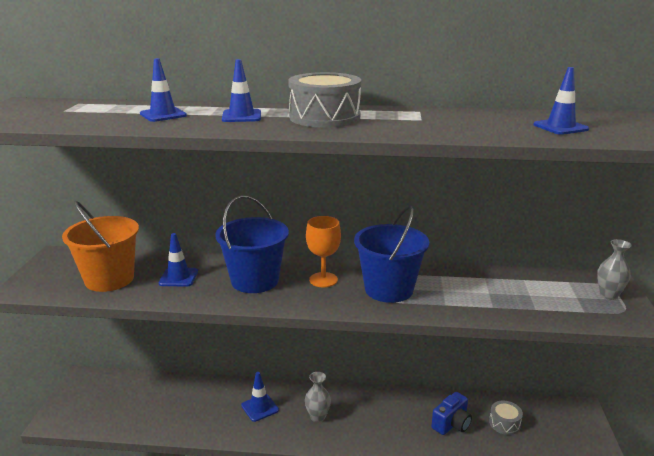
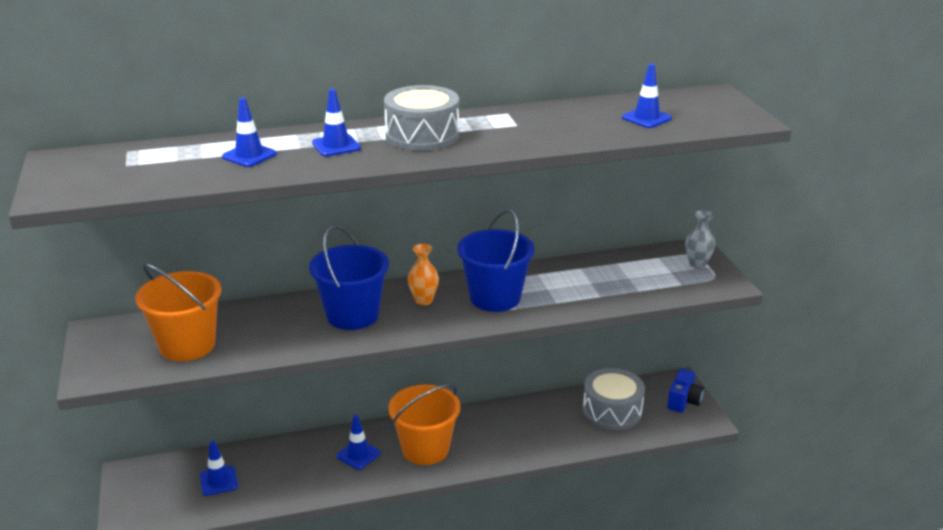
camera: 20 degrees left, 5 degrees up
blue traffic cone [159,233,198,287] -> blue traffic cone moved to [200,440,238,496]
grey vase [305,372,331,423] -> orange bucket [388,384,460,465]
orange goblet [306,216,341,287] -> orange vase [408,244,439,305]
blue camera [431,392,472,435] -> blue camera moved to [667,369,704,413]
grey drum [489,401,523,435] -> grey drum [583,368,645,430], size x1.88

